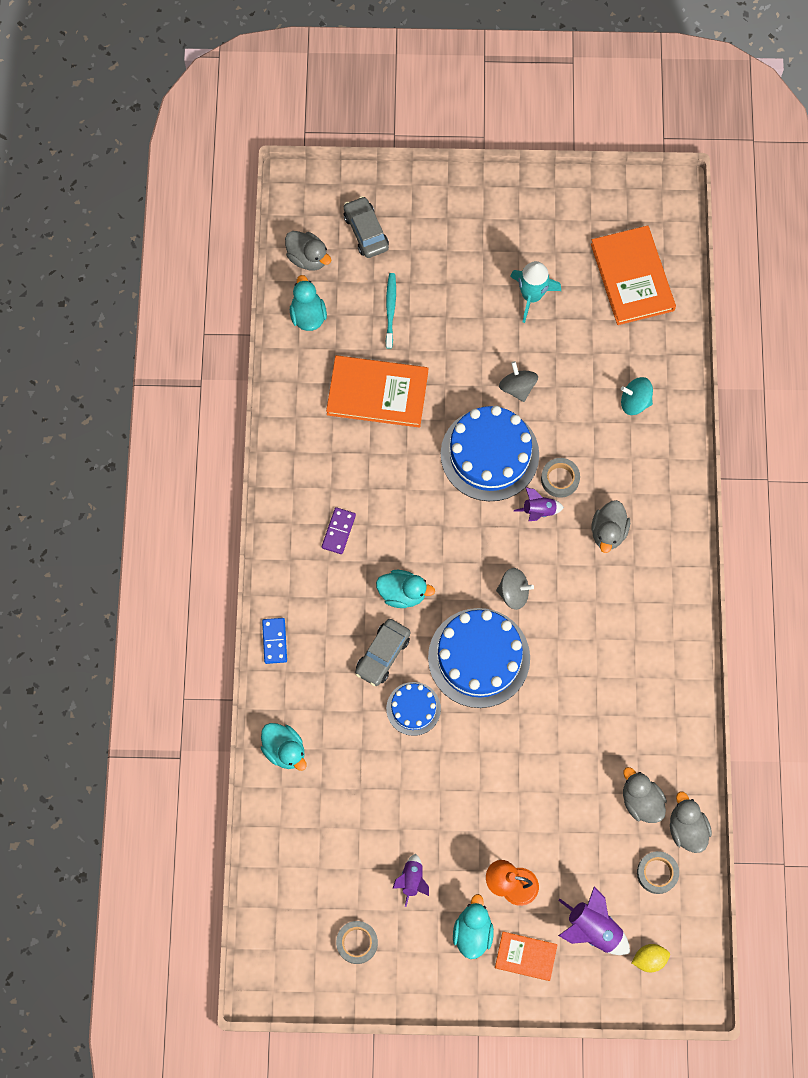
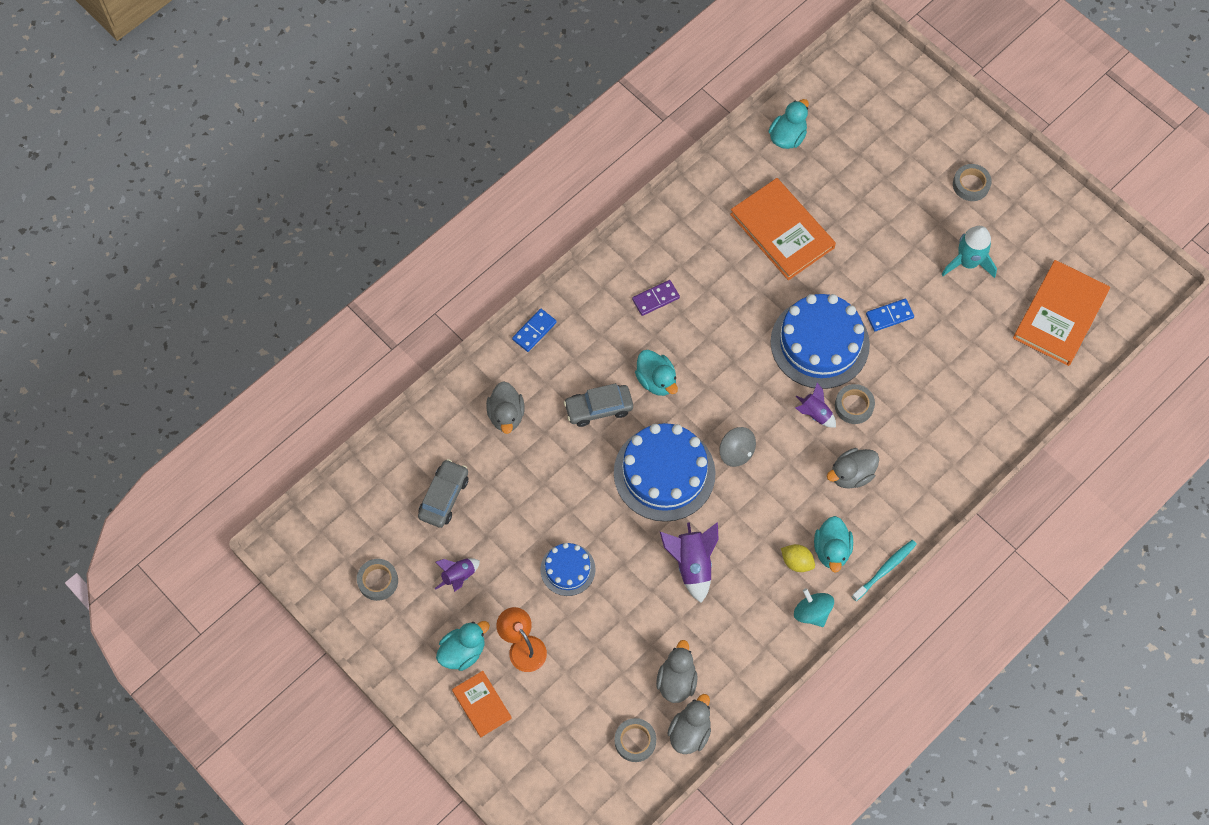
camera: 45 degrees right, 5 degrees down
turquoise duck [261,723,307,771] -> turquoise duck moved to [814,516,853,573]
grey duck [285,231,331,271] -> grey duck moved to [486,381,524,434]
grey car [344,196,389,258] -> grey car moved to [418,459,468,528]
turquoise toothbrush [386,273,396,349] -> turquoise toothbrush moved to [852,540,917,601]
blue cake [386,682,441,736] -> blue cake moved to [540,543,596,596]
grey spinning top [499,361,538,402] -> blue domino [866,299,914,331]
purple rocket [558,887,630,955] -> purple rocket moved to [660,522,719,603]
turquoise spinning top [621,377,653,415] -> turquoise spinning top moved to [794,588,834,627]
yellow lemon [632,944,670,972] -> yellow lemon moved to [781,544,815,572]
none -> grey tape [953,164,992,201]

